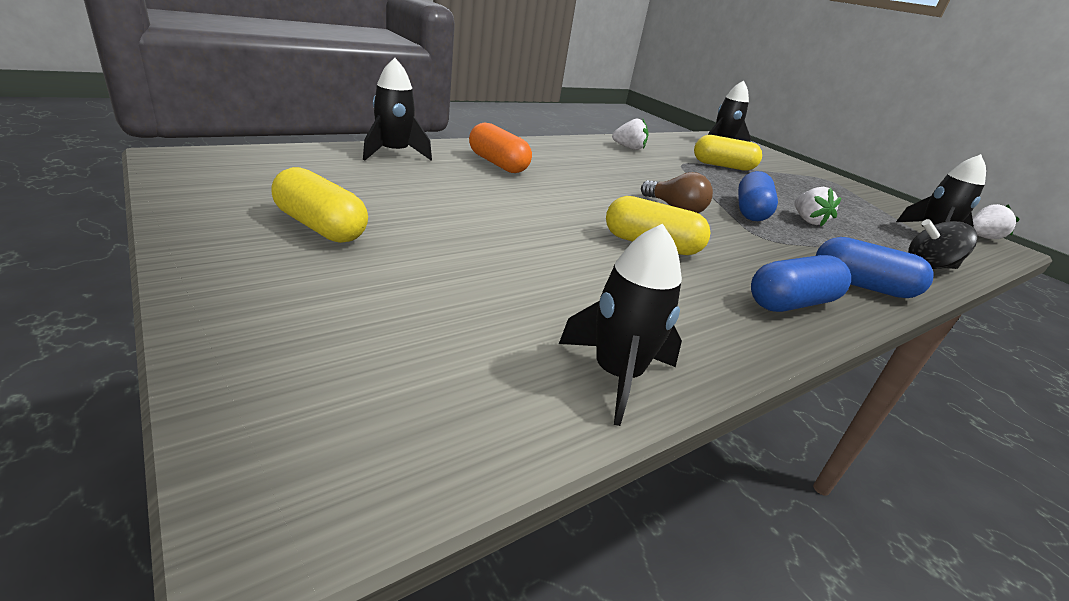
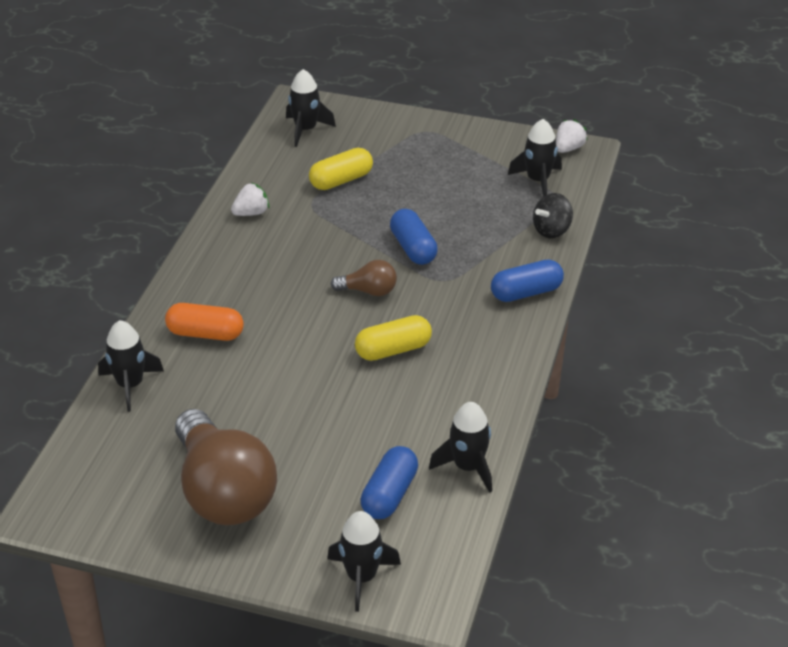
camera: 35 degrees left, 10 degrees up
yellow capsule [271,167,368,243] -> brown light bulb [175,409,277,525]
blue capsule [751,255,851,312] -> blue capsule moved to [361,446,418,519]
white strawberry [794,187,841,226] -> none
none -> black rocket [327,511,401,612]

